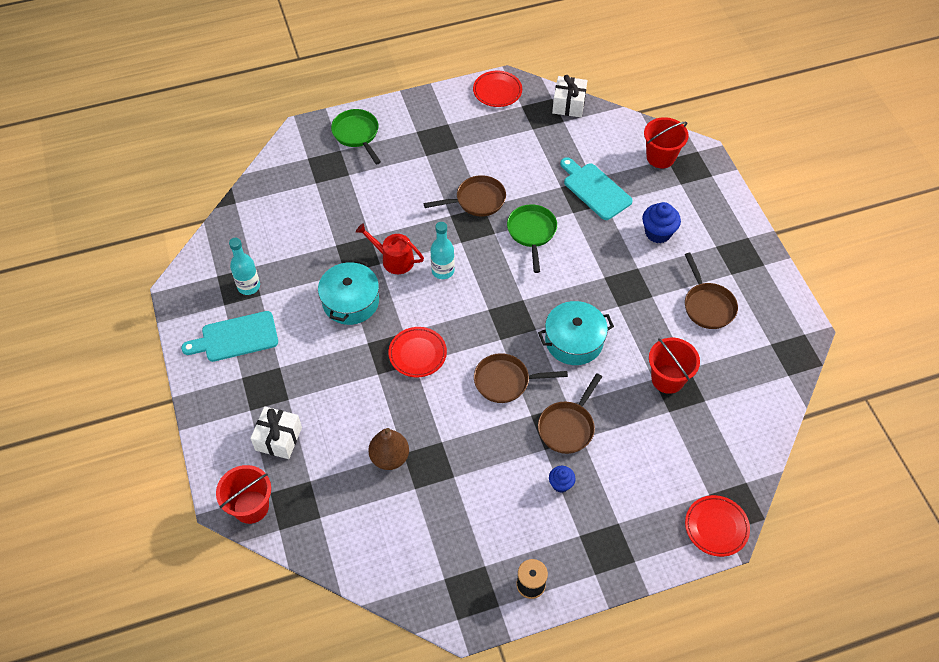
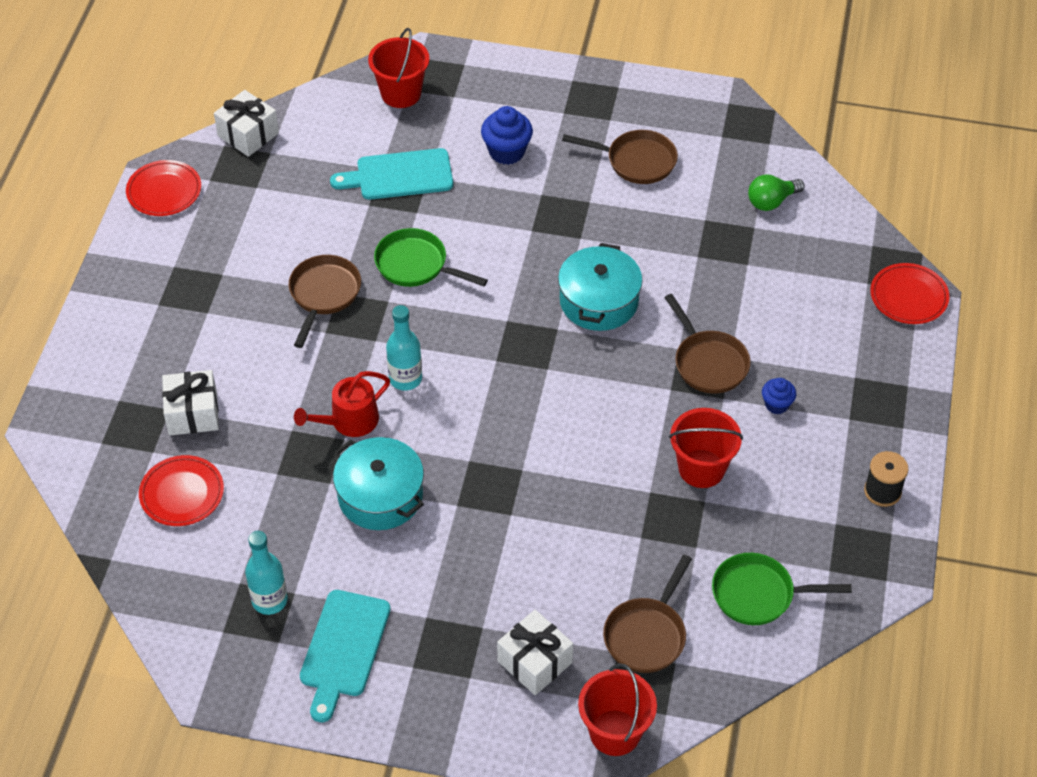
camera: 60 degrees left, 5 degrees down
green pan [331,109,381,165] -> green pan moved to [712,553,852,625]
brown pear [368,428,409,470] -> none
red plate [388,327,447,377] -> red plate moved to [139,455,224,526]
brown pan [474,353,568,403] -> brown pan moved to [603,555,692,673]
red bucket [649,338,700,394] -> red bucket moved to [669,408,743,488]
none -> white gift [162,370,219,435]
none -> green light bulb [748,174,804,211]

